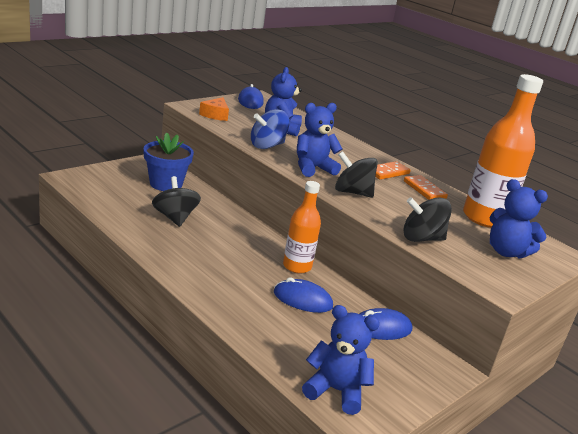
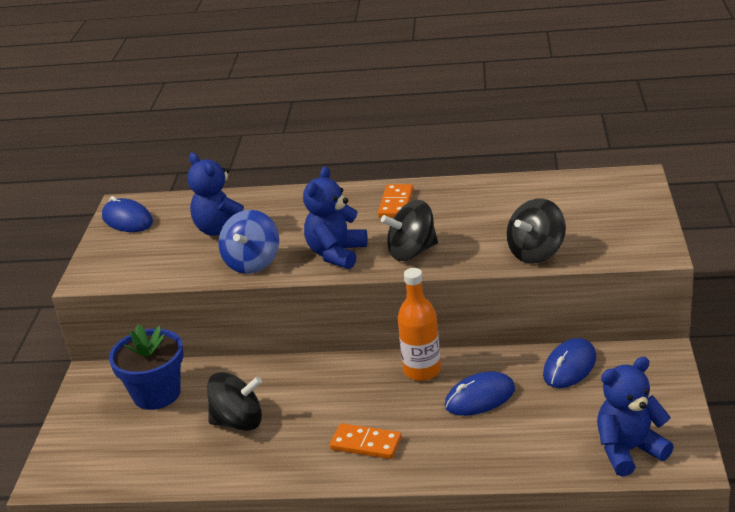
camera: 35 degrees left, 5 degrees up
black spinning top [152,176,201,227] -> black spinning top turned 150 degrees clockwise [207,372,262,431]
orange cheese [199,97,229,121] -> none
orange domino [404,175,448,200] -> orange domino moved to [330,423,402,459]
orange bottle [463,74,543,228] -> none
blue teddy bear [489,179,548,258] -> none

